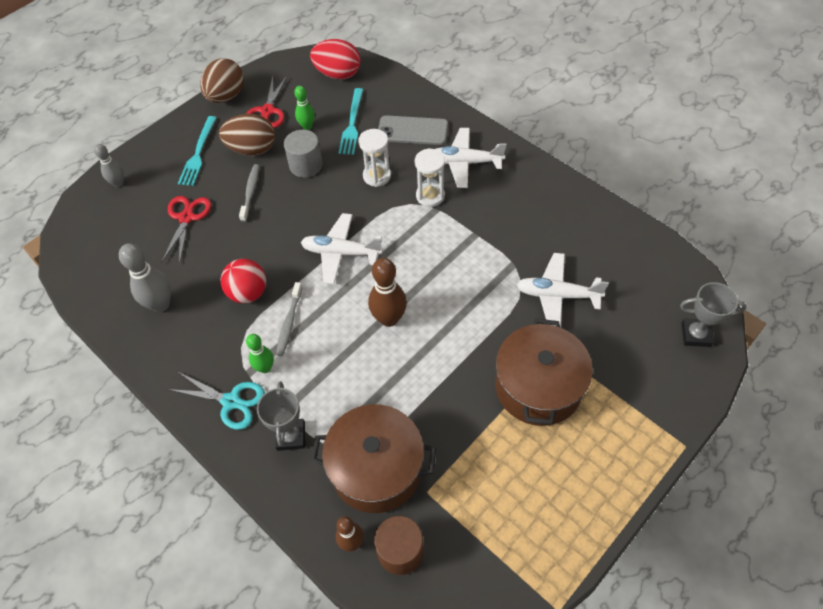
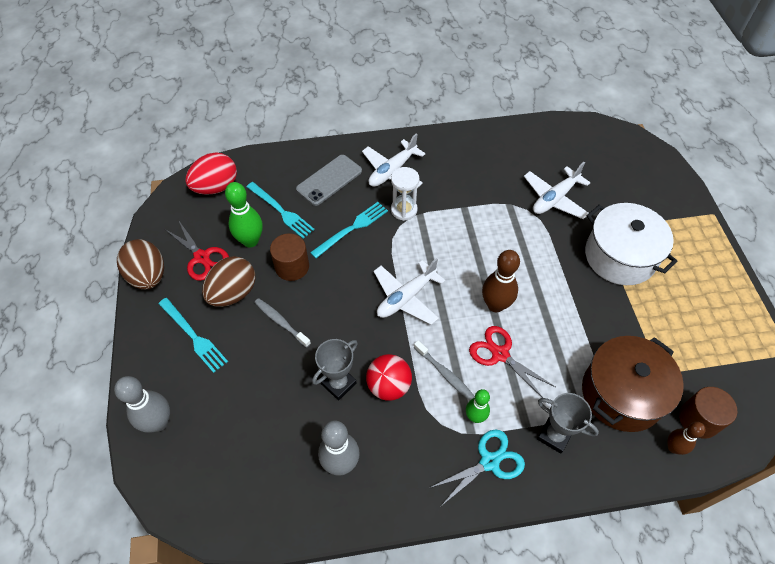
camera: 55 degrees left, 0 degrees up
grey bowling pin [94,144,124,187] -> grey bowling pin [114,376,170,433], size x1.61
red scissors [162,196,211,264] -> red scissors moved to [469,326,555,398]
grey cylinder [284,130,323,178] -> brown cylinder [270,233,309,281]
green bowling pin [294,86,315,130] -> green bowling pin [225,182,263,248], size x1.61
white hourglass [358,129,391,187] -> turquoise fork [310,202,388,258]
brown pot [495,318,593,426] -> white pot [585,203,677,285]
grey trophy [680,282,747,347] -> grey trophy moved to [312,339,358,400]

